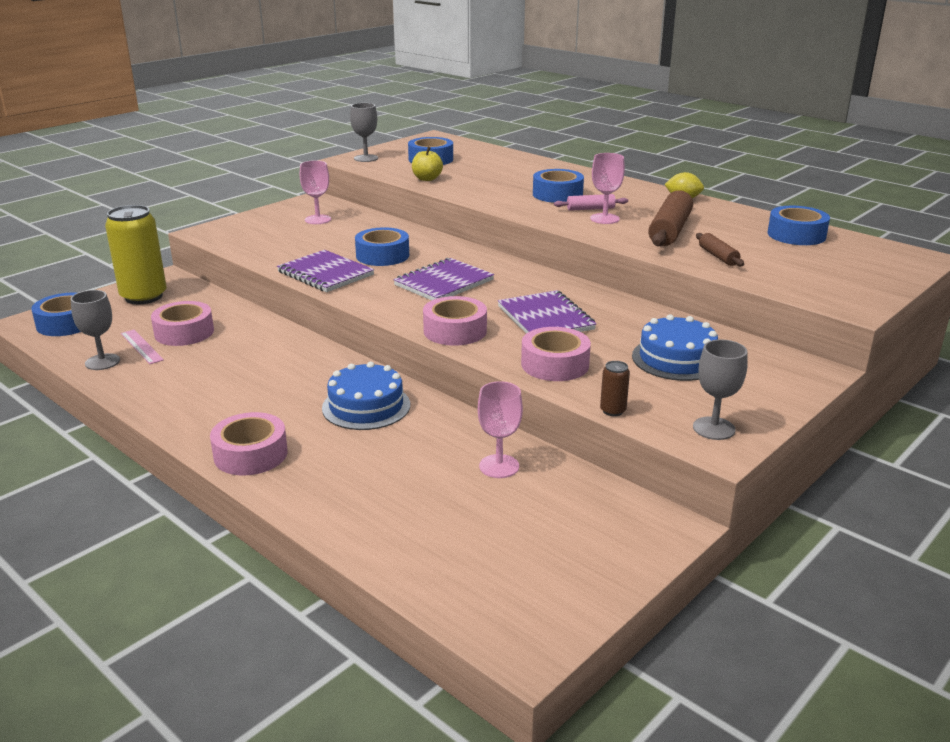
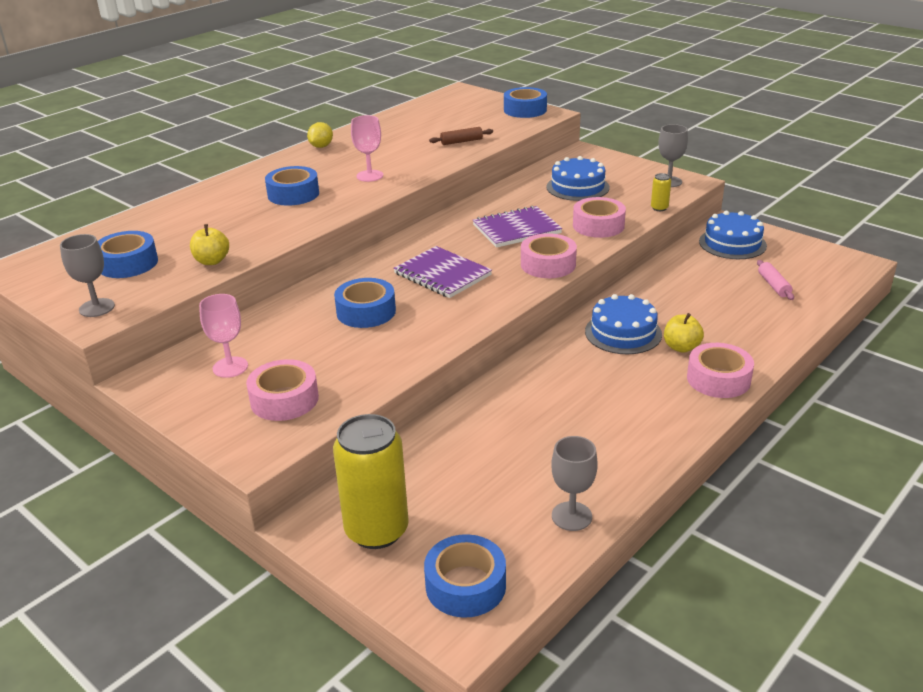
camera: 90 degrees left, 5 degrees up
pink ruler [121,330,164,364] -> none
pink tape [151,301,214,346] -> pink tape moved to [246,359,319,421]
purple notebook [277,250,374,292] -> none
pink goblet [478,381,523,478] -> none
pink rolling pin [554,194,628,211] -> pink rolling pin moved to [757,260,794,300]
brown can [600,361,630,416] -> yellow can [651,173,671,211]
brown rolling pin [648,190,693,246] -> none
blue tape [768,206,830,245] -> blue tape moved to [504,87,547,118]
none -> yellow apple [664,313,704,353]
none -> blue cake [699,211,767,259]

